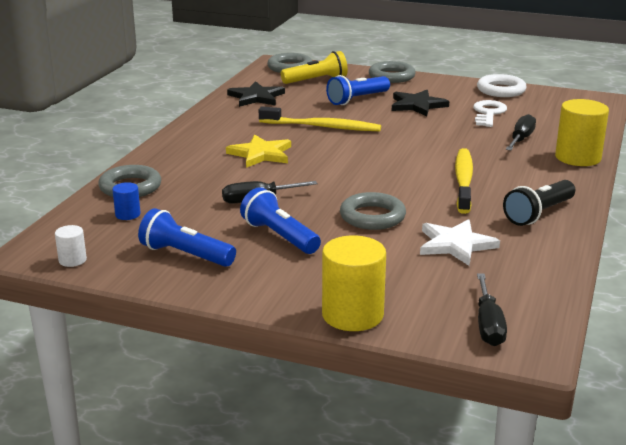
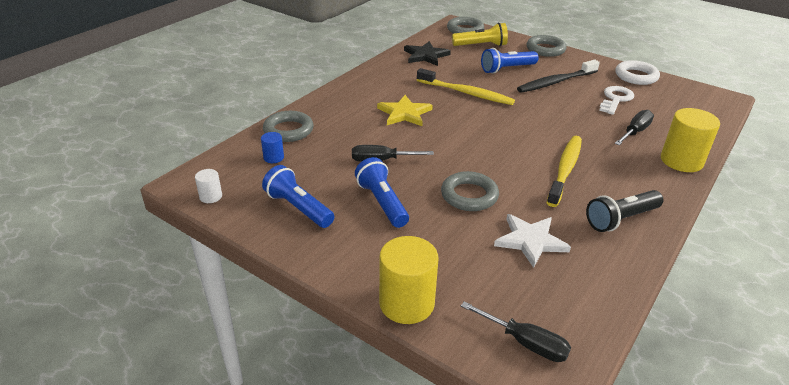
camera: 15 degrees right, 10 degrees up
black star [392,90,449,116] -> black toothbrush [517,60,600,93]
black screwdriver [477,273,507,346] -> black screwdriver turned 75 degrees counterclockwise [461,301,571,362]

